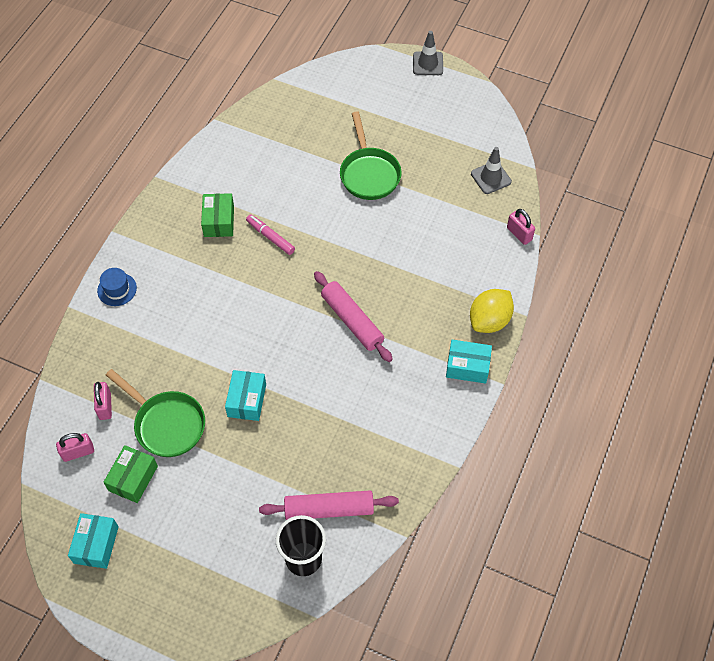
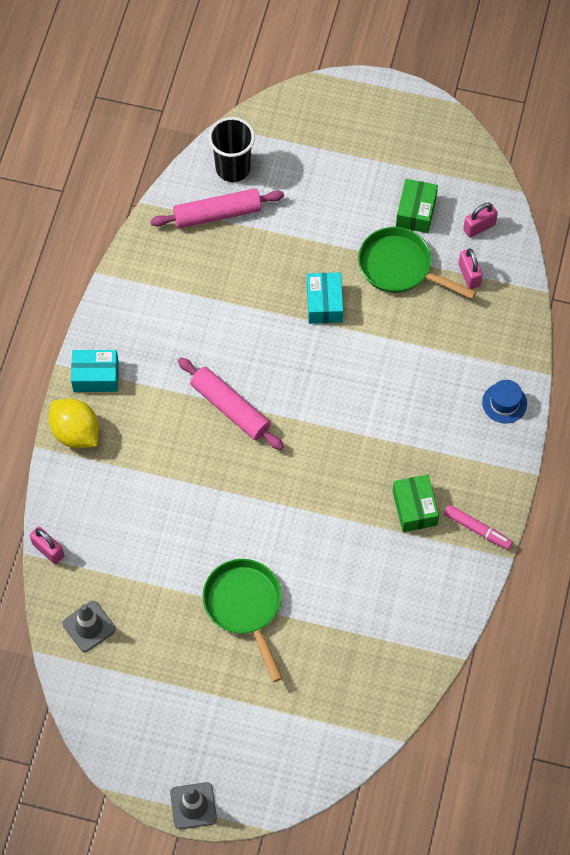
camera: 170 degrees right, 5 degrees up
turquoise box [68,513,119,569] -> none
pink marker [246,214,295,255] -> pink marker moved to [444,505,513,550]
yellow lemon [470,289,514,333] -> yellow lemon turned 75 degrees counterclockwise [49,399,99,448]

